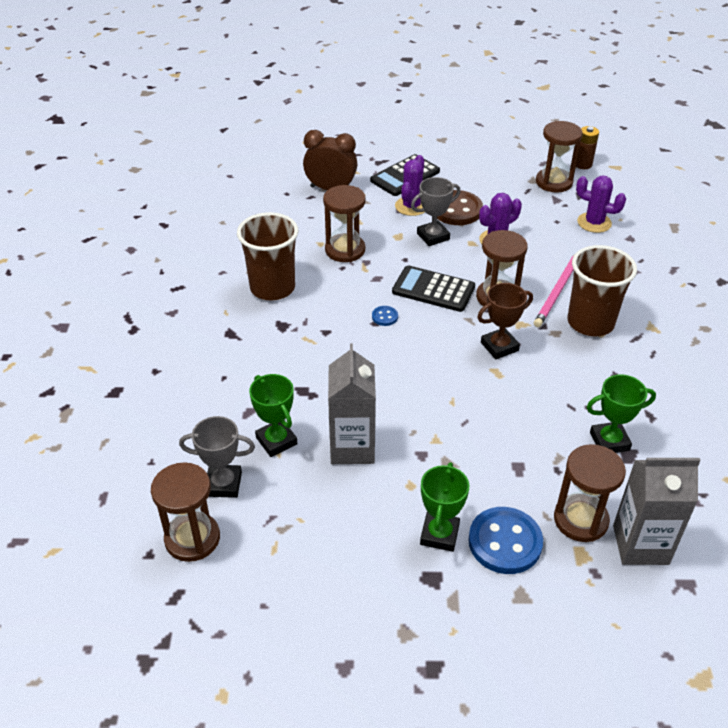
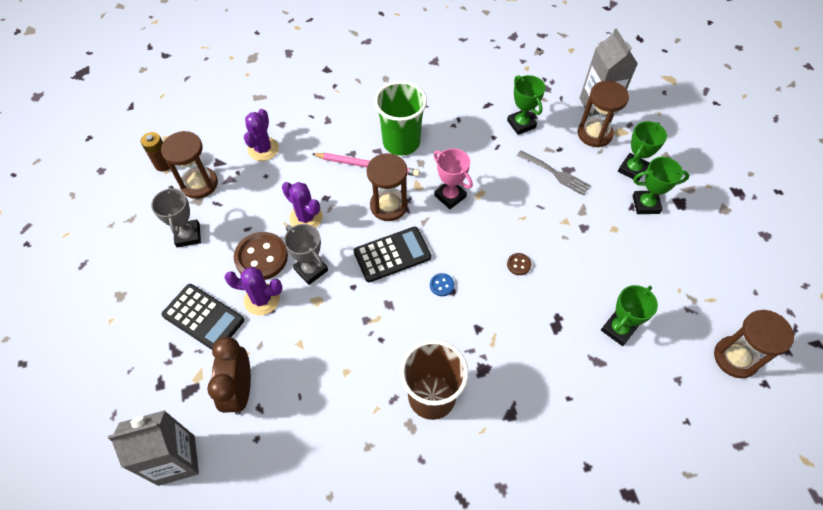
camera: 105 degrees left, 15 degrees up
grey trophy [179,416,255,498] -> grey trophy moved to [151,186,201,247]
brown hourglass [323,185,366,262] -> none
grey carton [328,344,376,464] -> grey carton moved to [108,410,199,486]
black calculator [392,265,475,312] -> black calculator turned 120 degrees counterclockwise [353,227,431,282]
blue button [468,507,543,574] -> green trophy [618,121,667,181]
brown trophy [477,283,533,359] -> pink trophy [434,148,473,209]
brown cup [568,245,637,336] -> green cup [374,81,427,156]
none -> brown button [507,253,531,275]
none -> grey fork [517,150,591,196]

